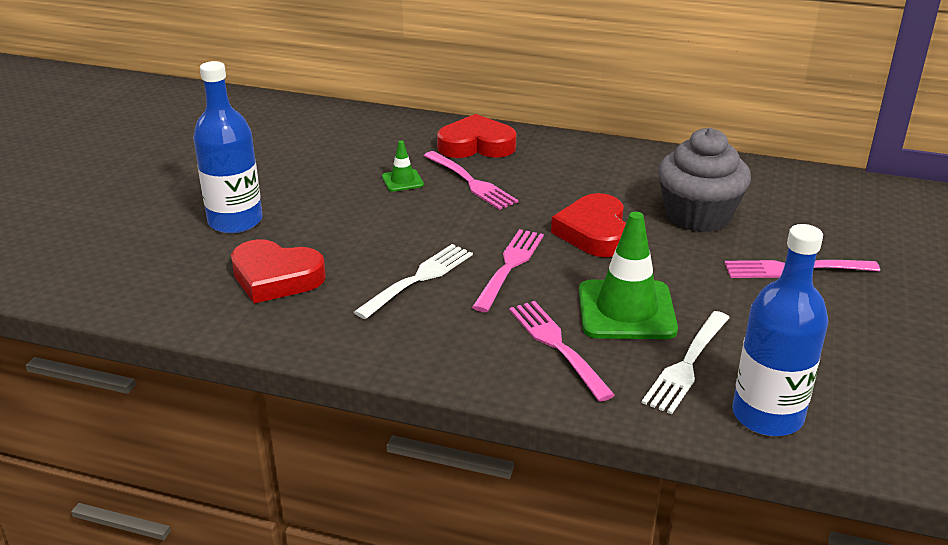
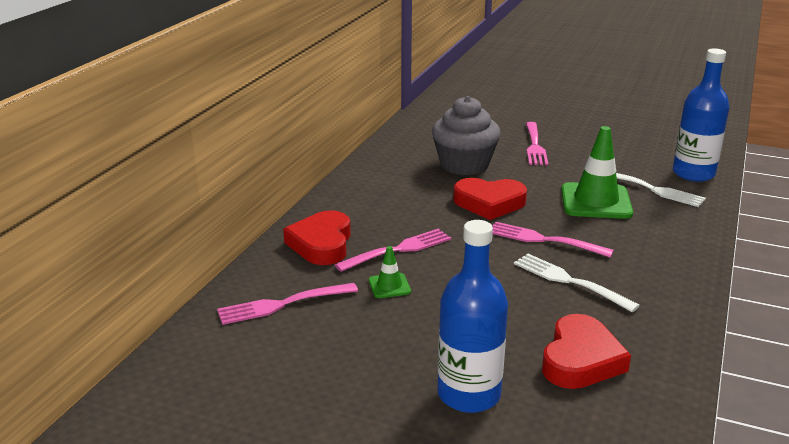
camera: 85 degrees left, 5 degrees down
pink fork [509,301,615,402] -> pink fork moved to [217,283,358,325]

